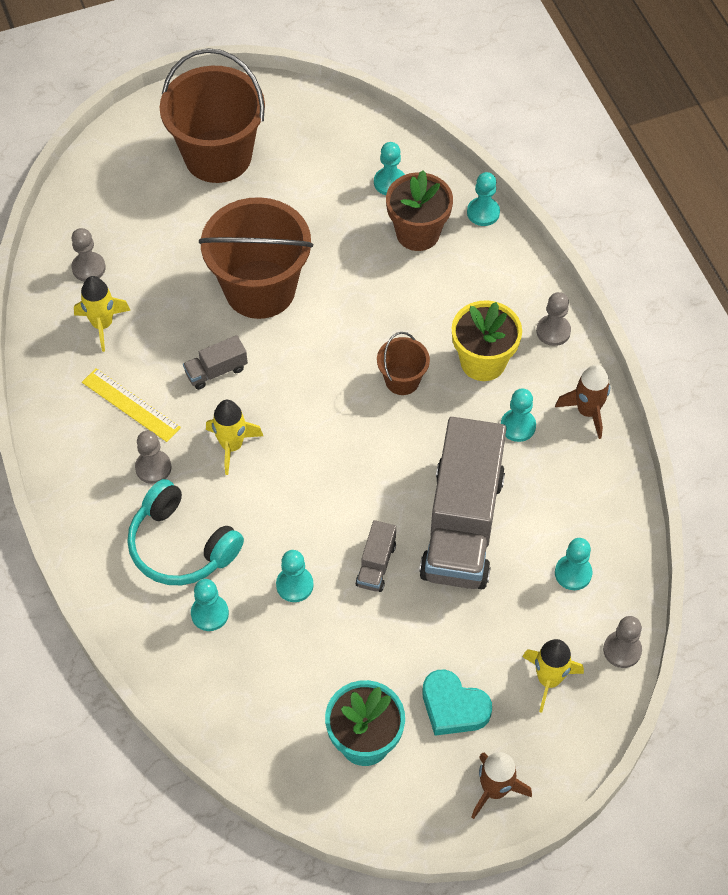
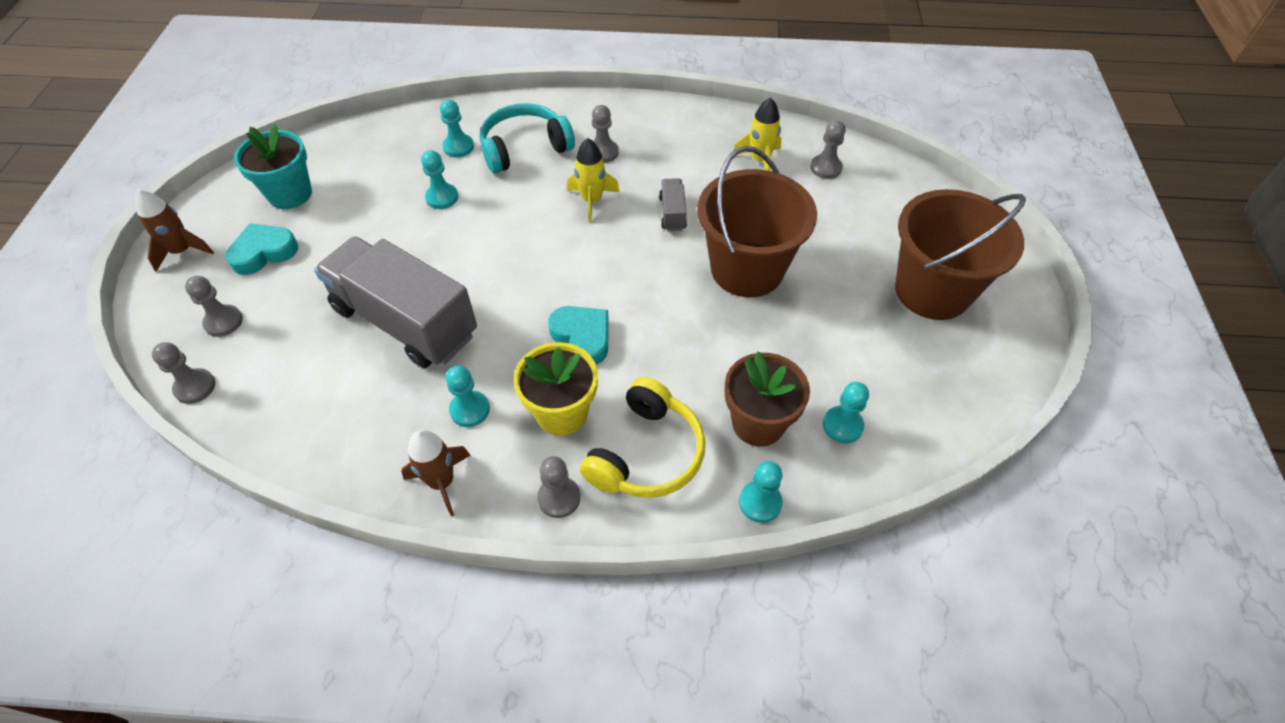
camera: 115 degrees right, 5 degrees down
yellow ruler [82,368,181,442] -> none
grey truck [356,520,396,592] -> none
brown bucket [377,332,430,395] -> turquoise heart [548,306,609,365]
yellow rocket [522,639,584,713] -> grey pawn [185,276,243,337]
turquoise pawn [555,538,592,590] -> none
none -> yellow headphones [580,377,705,498]

